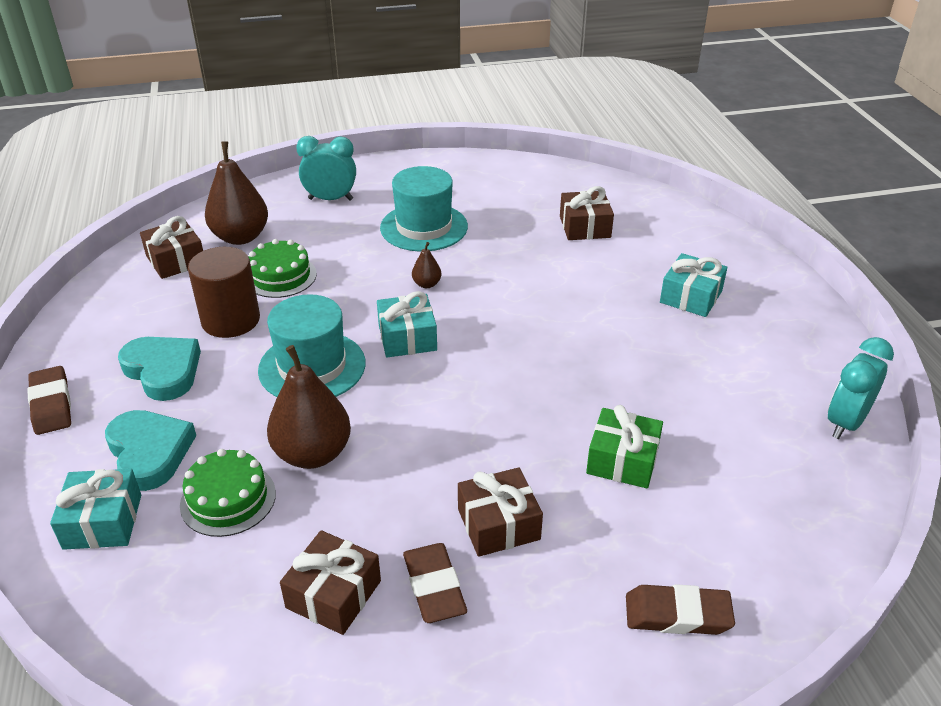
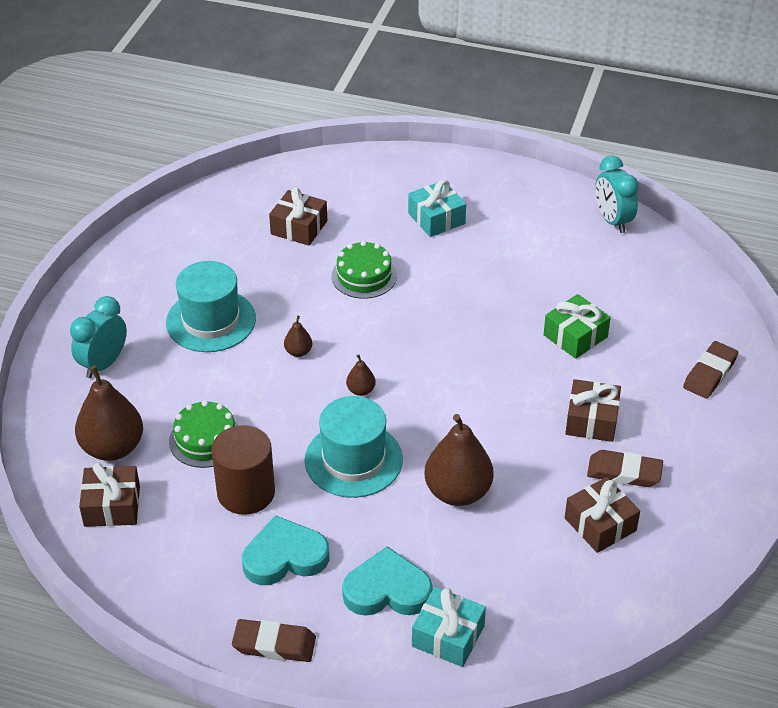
camera: 60 degrees left, 5 degrees up
green cake [180,449,276,537] -> green cake moved to [332,241,397,299]
turquoise gift [377,291,437,358] -> brown pear [346,354,376,396]

